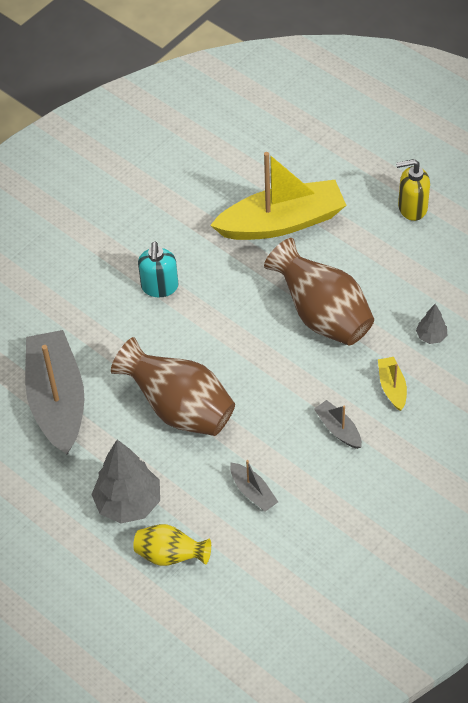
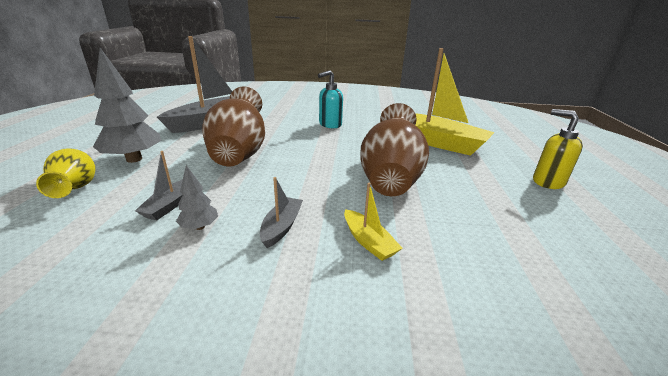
camera: 50 degrees right, 25 degrees down
yellow boat [378,357,407,411] -> yellow boat turned 105 degrees clockwise [344,183,403,261]
grey tree [416,304,447,344] -> grey tree moved to [176,165,218,230]

